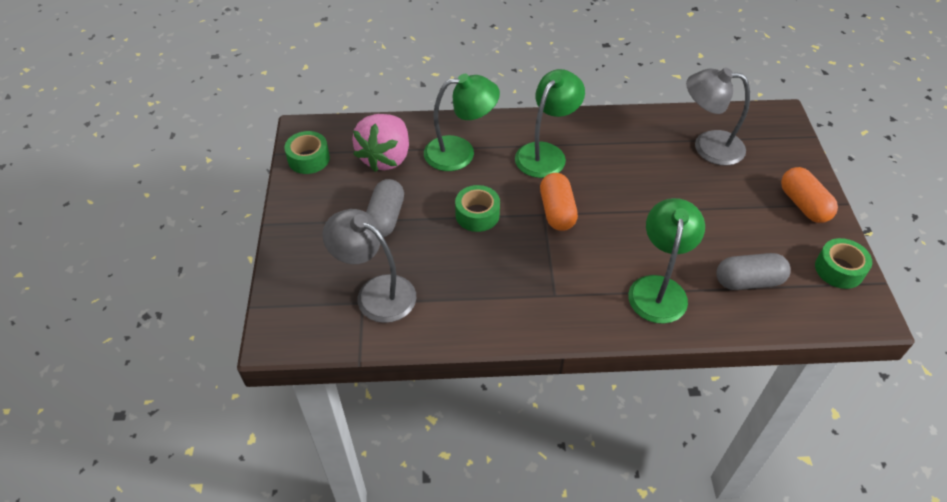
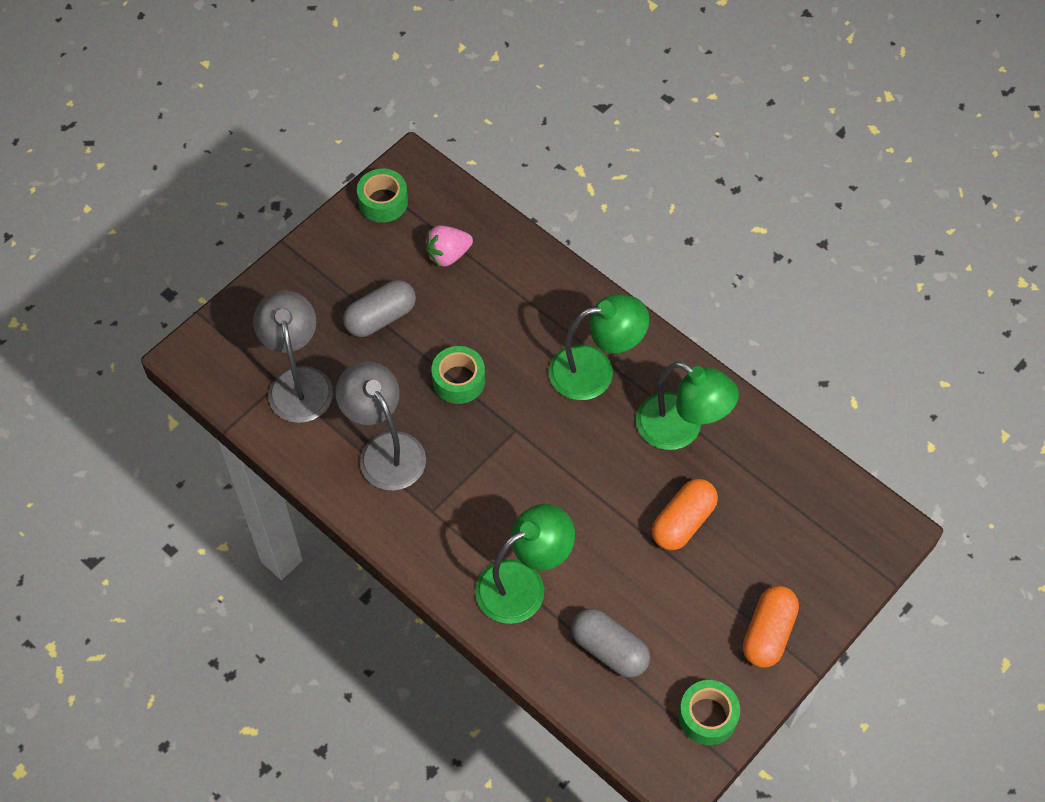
camera: 45 degrees right, 10 degrees up
pink strawberry [352,114,409,172] -> pink strawberry [425,225,473,267], size x0.60
green lamp [424,74,500,171] -> green lamp moved to [636,361,739,450]
orange capsule [540,173,578,231] -> orange capsule moved to [652,479,718,550]
grey lamp [686,68,750,166] -> grey lamp moved to [335,361,426,491]

